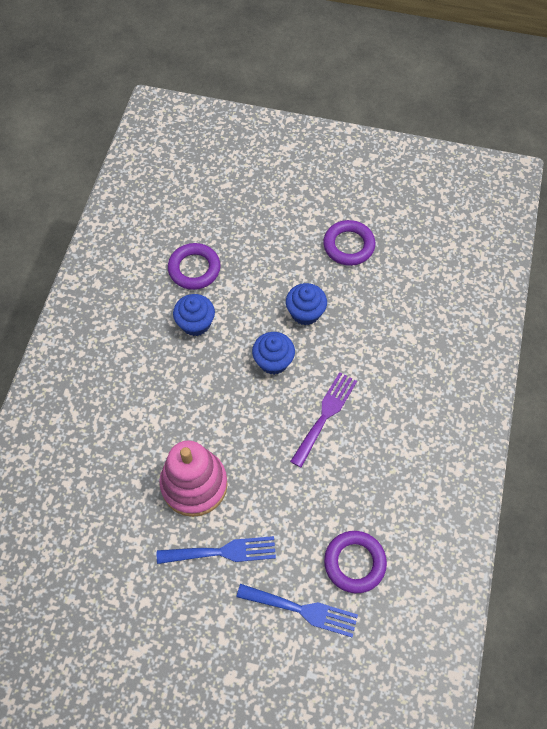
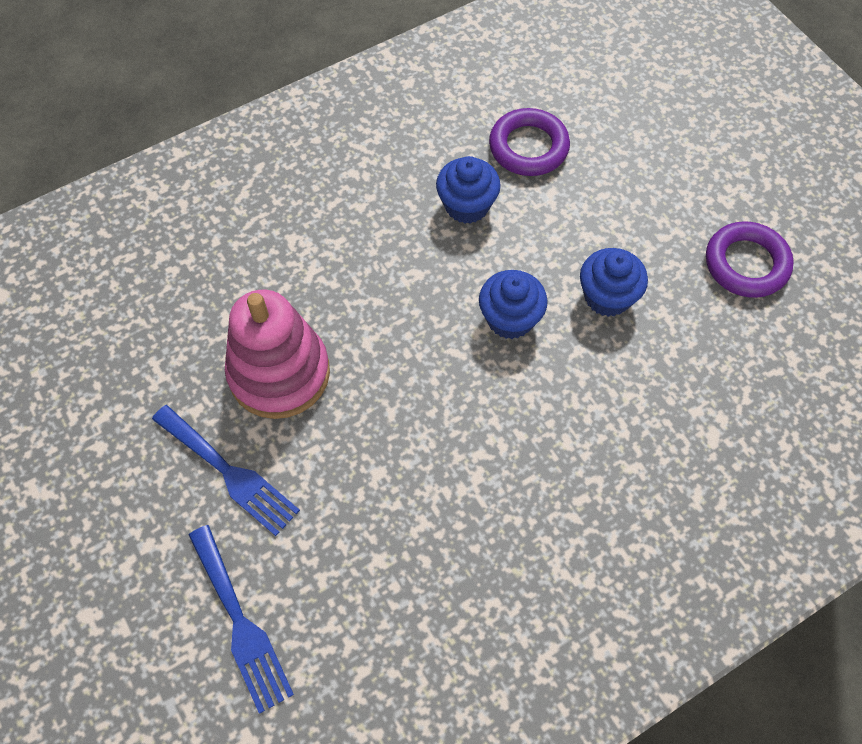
camera: 45 degrees right, 0 degrees up
purple fork [290,372,357,468] -> none
purple ring [324,531,387,593] -> none

